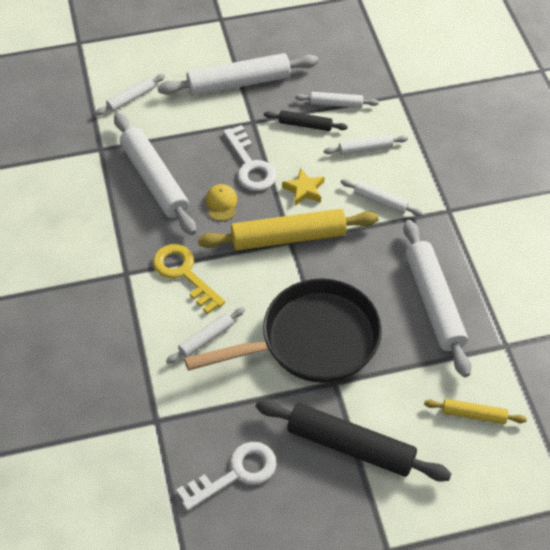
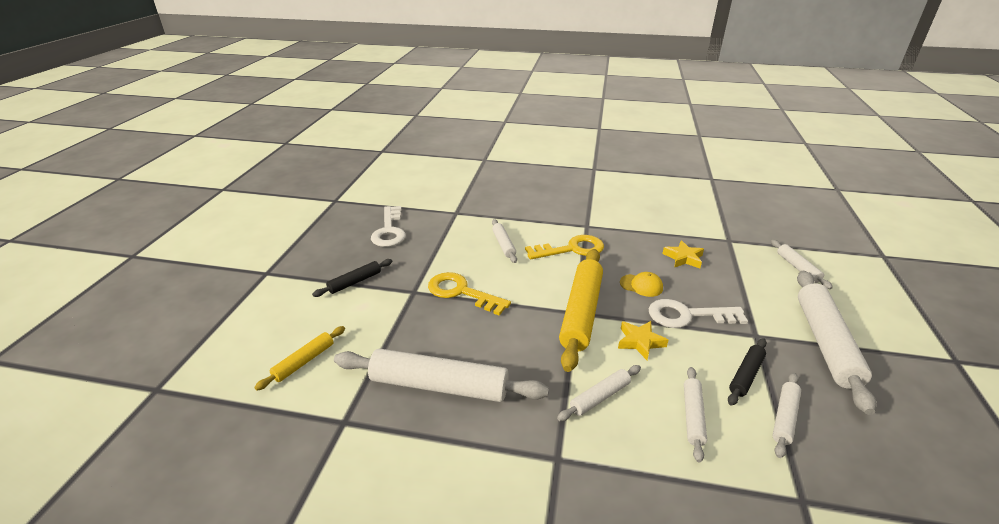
camera: 115 degrees right, 20 degrees down
white rolling pin [114,113,196,235] -> yellow star [662,240,704,269]
black pan [184,278,382,383] -> yellow key [428,272,511,316]
black rolling pin [256,399,452,482] -> black rolling pin [312,259,392,297], size x0.50

